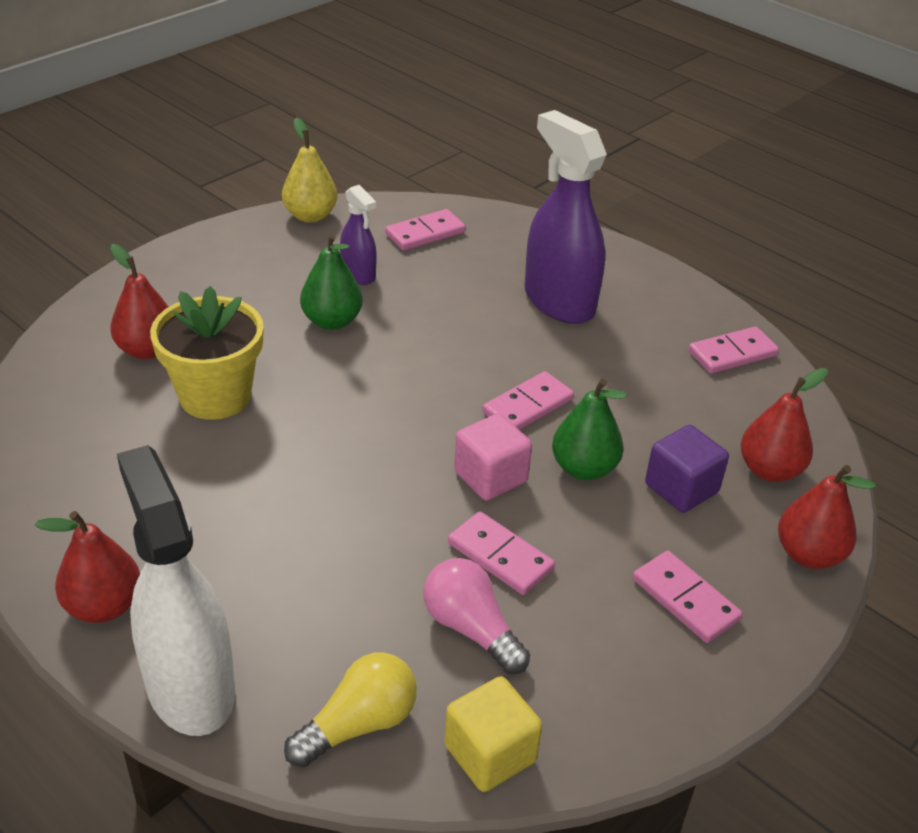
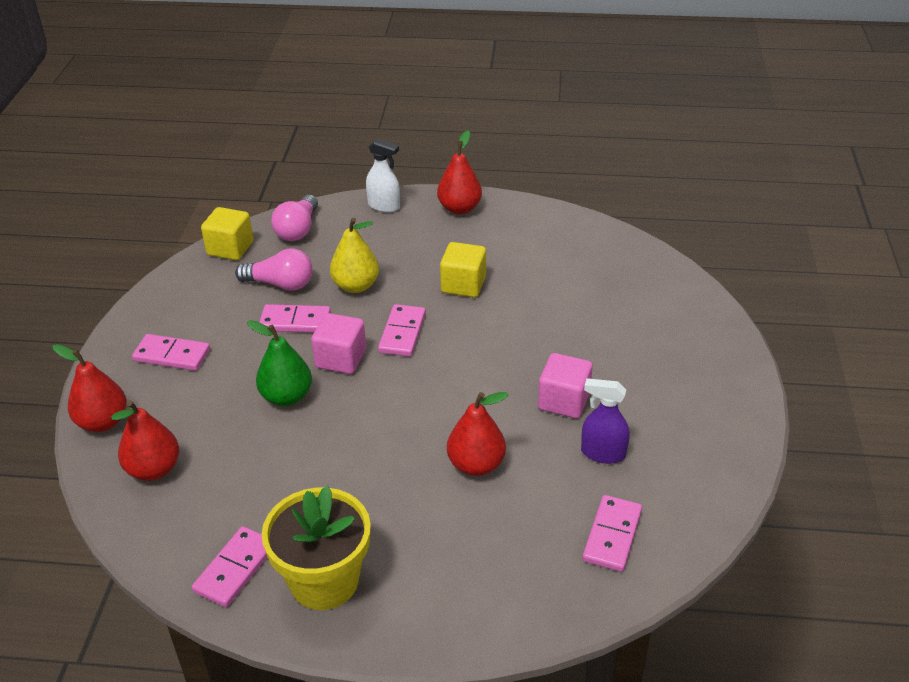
camera: 145 degrees right, 0 degrees up
red pear [110,244,168,359] -> red pear moved to [447,392,509,476]
white spray bottle [117,445,235,736] -> white spray bottle [366,138,400,212], size x0.52
yellow flower pot [150,286,264,420] -> yellow flower pot moved to [262,486,371,610]
yellow pear [282,117,337,223] -> yellow pear moved to [330,218,379,293]
yellow light bulb [284,652,417,767] -> pink light bulb [271,195,318,241]
green pear [300,234,363,330] -> pink cube [538,353,593,418]
pink domino [482,371,574,430] -> pink domino moved to [378,304,426,356]
purple spray bottle [524,110,607,324] -> none
purple cube [645,425,729,513] -> none
none -> yellow cube [440,242,486,297]

